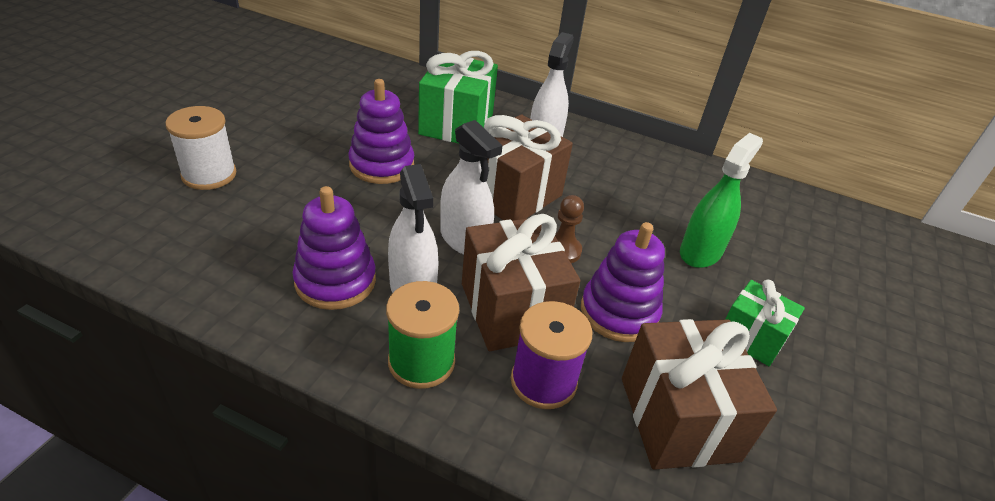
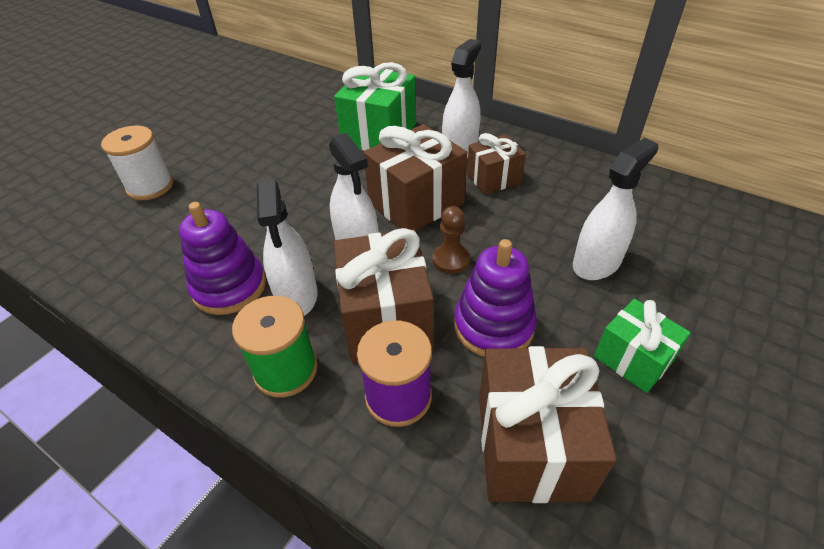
camera: 15 degrees right, 5 degrees up
purple stacking toy [348,79,414,184] -> none
green spray bottle [680,133,763,268] -> white spray bottle [573,138,659,280]
none -> brown gift [467,133,526,195]

